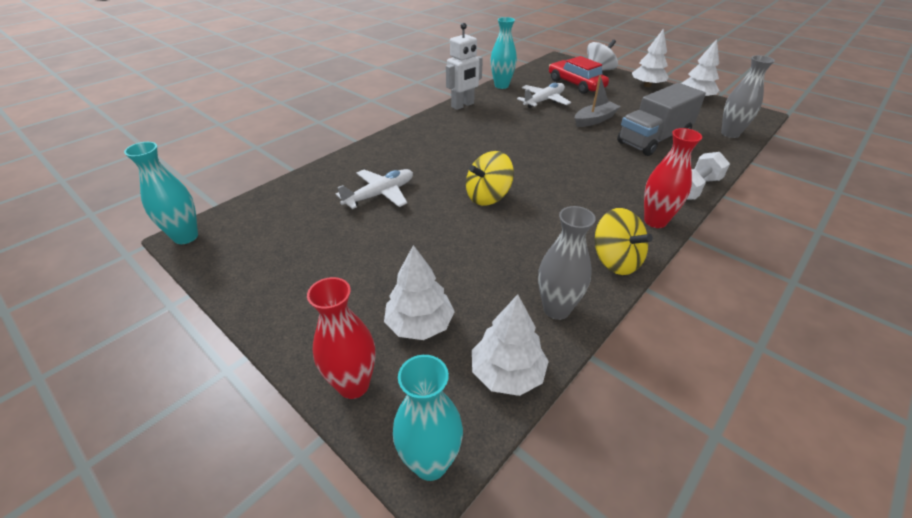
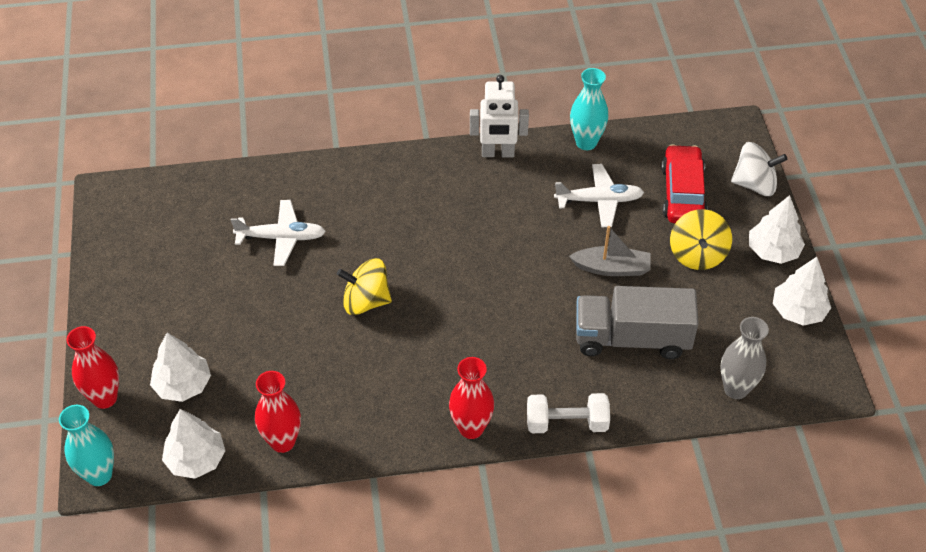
camera: 40 degrees right, 10 degrees up
turquoise vase [124,142,198,244] -> none
grey vase [538,206,596,320] -> red vase [255,371,301,453]
yellow spinning top [595,208,653,275] -> yellow spinning top moved to [670,209,732,270]

